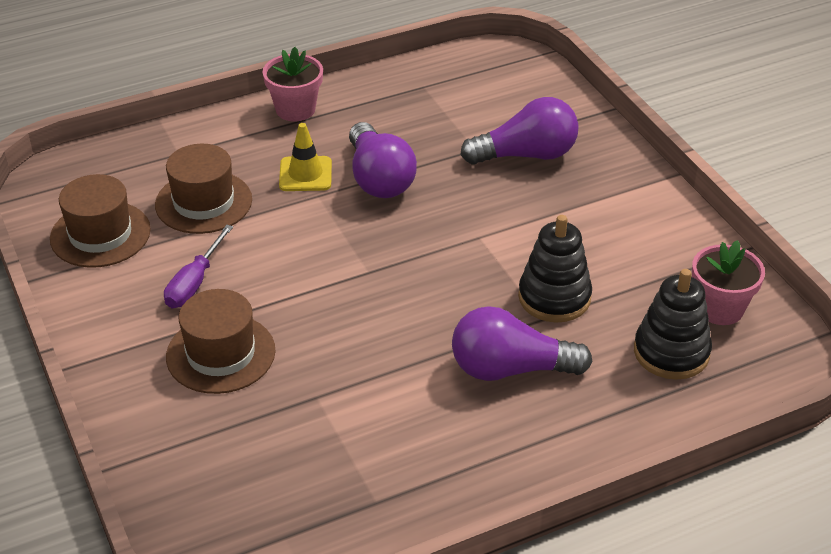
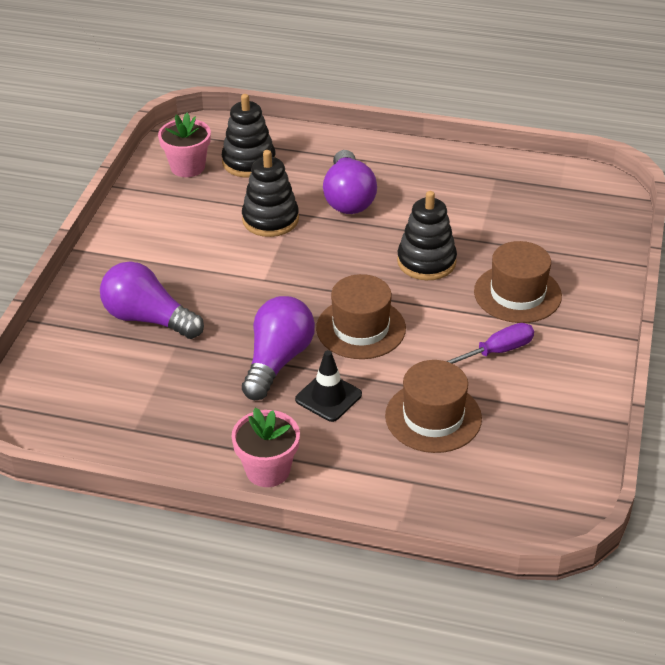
camera: 140 degrees left, 0 degrees up
brown hat [50,174,151,268] -> brown hat moved to [316,274,406,359]
yellow traffic cone [279,123,332,191] -> black traffic cone [295,350,362,422]
purple light bulb [452,306,592,381] -> purple light bulb turned 45 degrees clockwise [323,150,377,214]
none -> black stacking toy [397,191,457,280]

